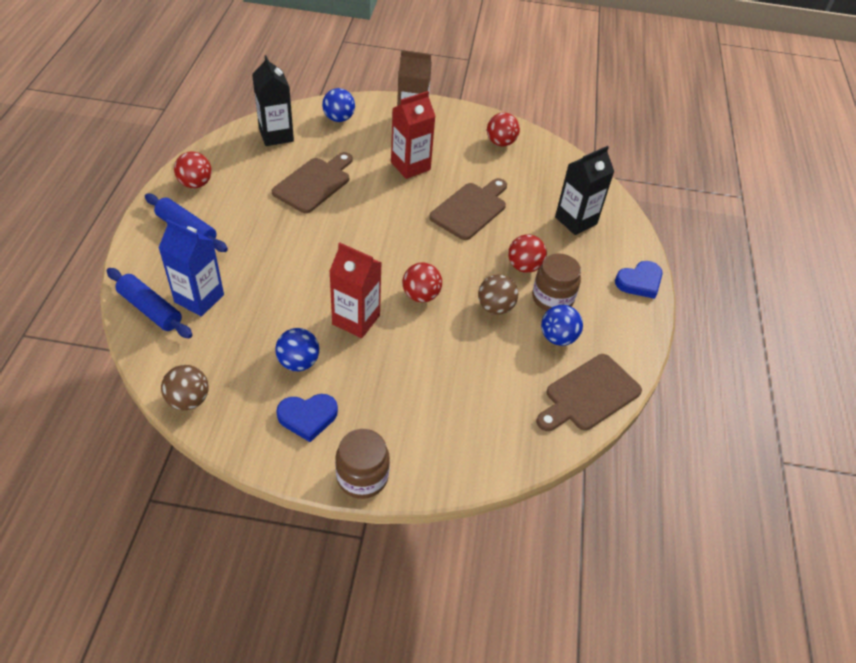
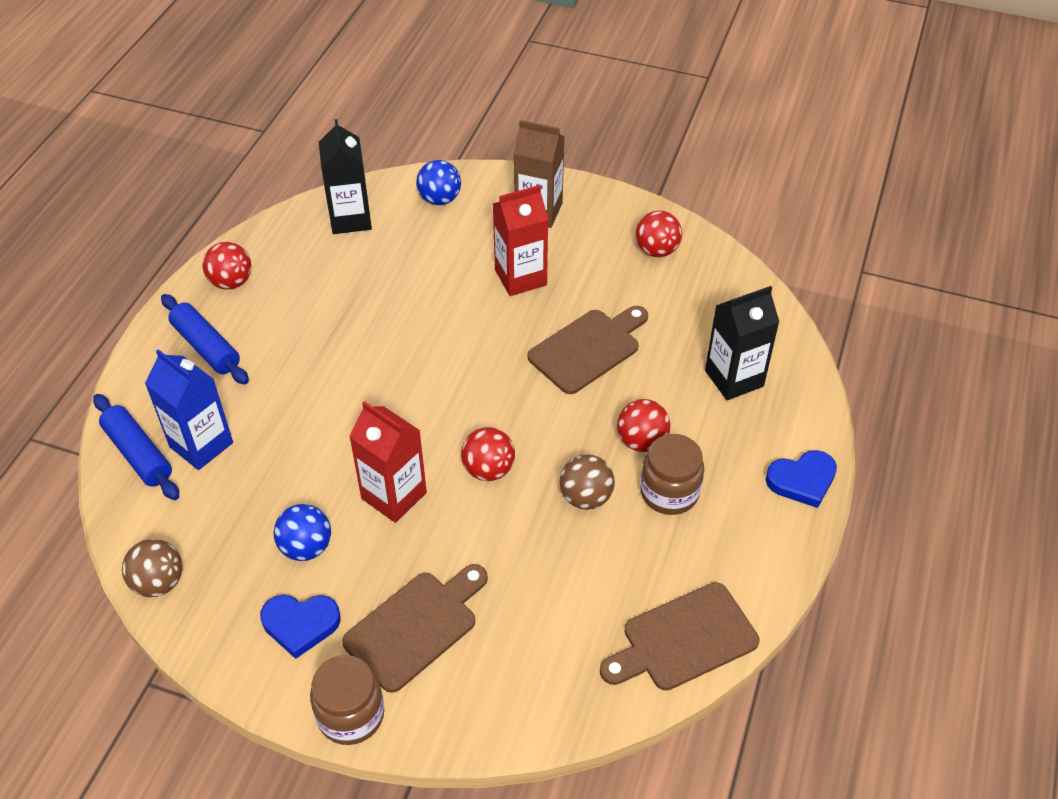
camera: 15 degrees right, 0 degrees up
brown cutting board [272,152,353,213] -> brown cutting board moved to [342,564,488,693]
blue ball [541,305,583,346] -> none

